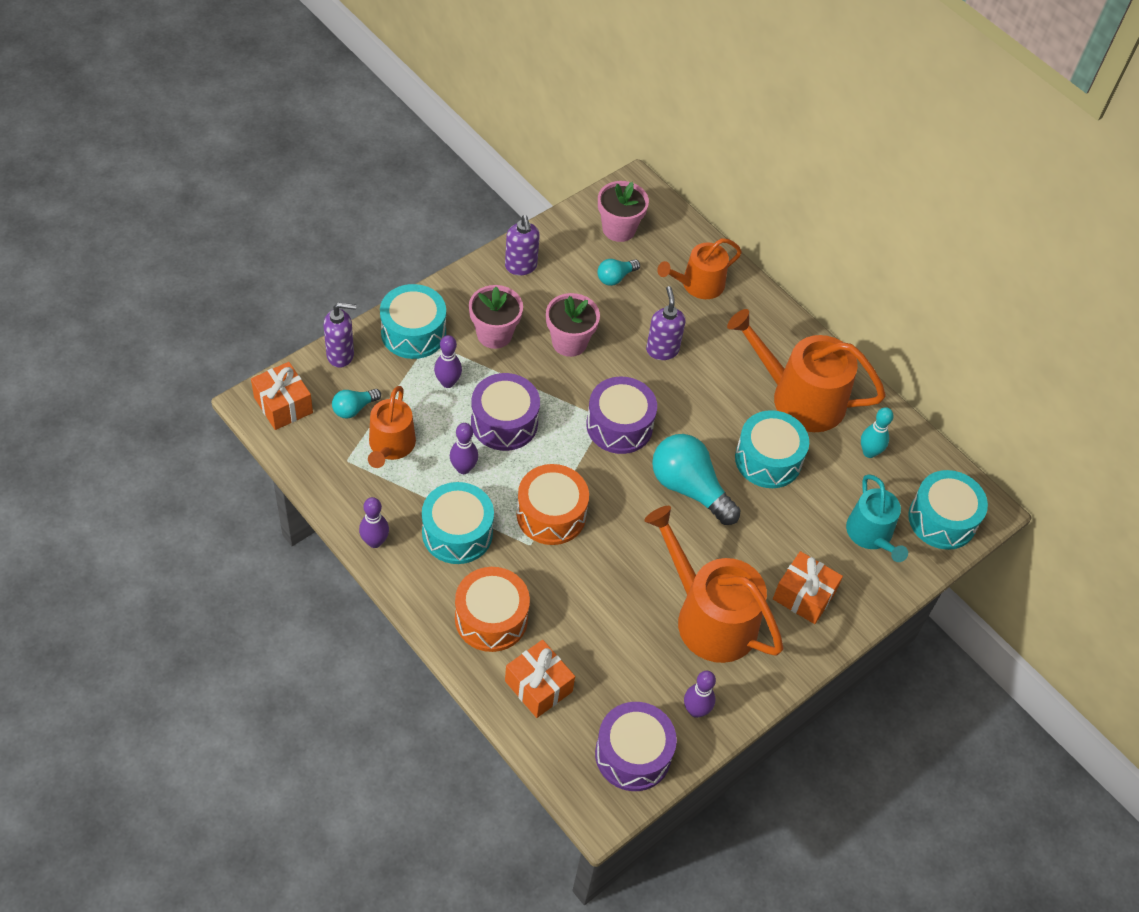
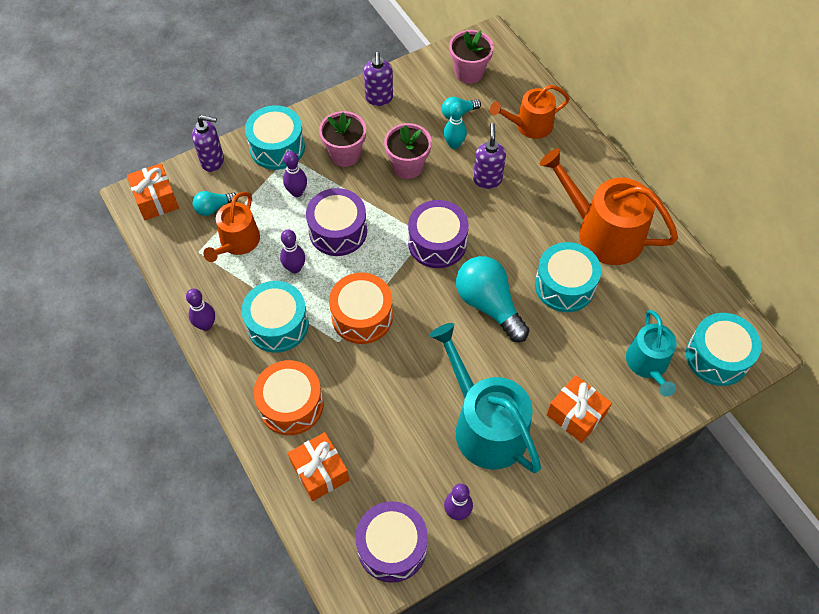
camera: 15 degrees right, 5 degrees up
orange watering can [644,506,783,663] -> turquoise watering can [429,323,541,473]
turquoise bowling pin [861,407,894,458] -> turquoise bowling pin moved to [444,102,467,149]

